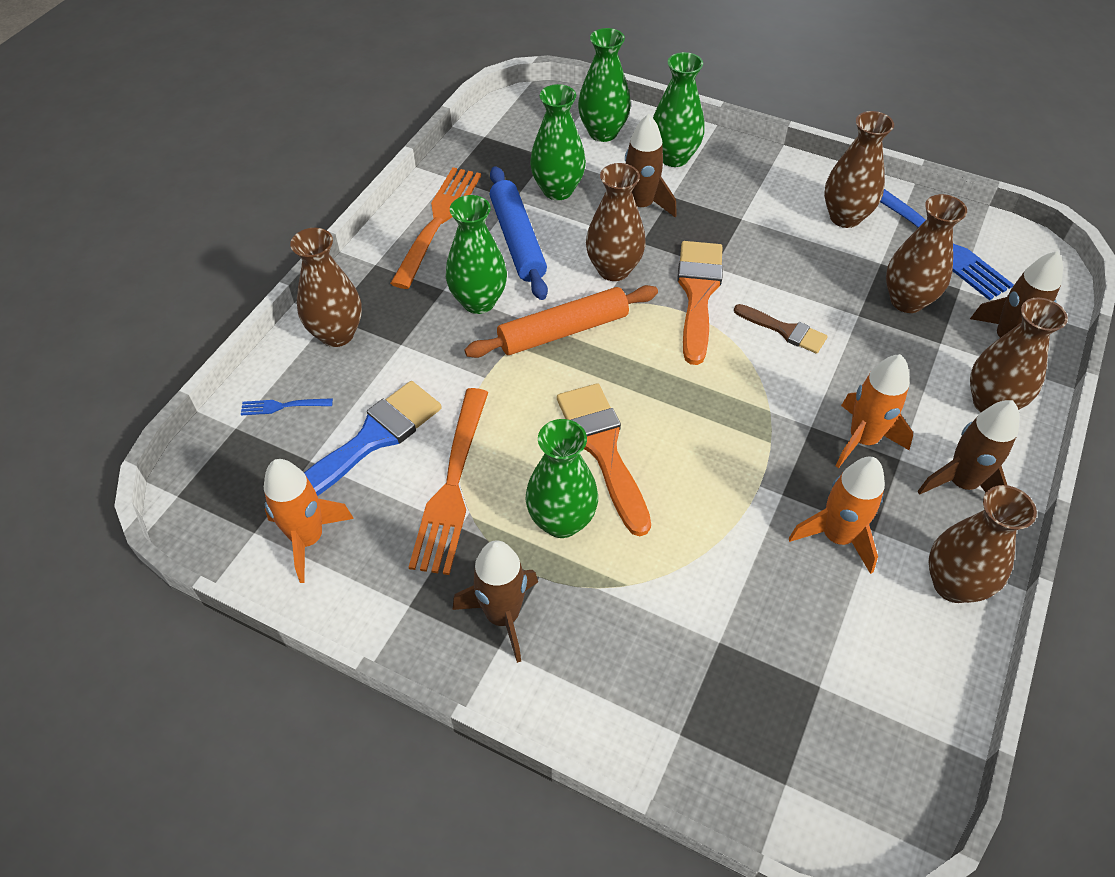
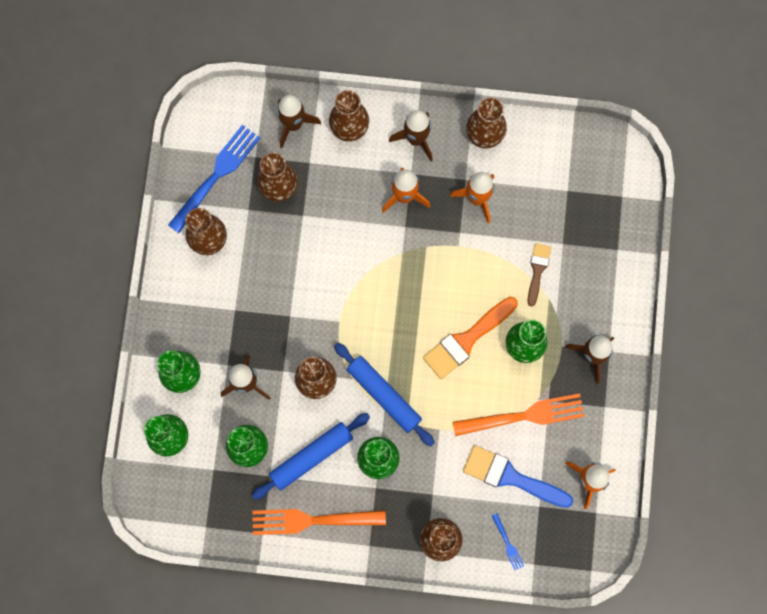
camera: 110 degrees left, 25 degrees up
orange rolling pin [464,285,658,358] -> blue rolling pin [334,343,435,447]
orange brush [677,241,723,365] -> none
brown brush [734,304,828,354] -> brown brush moved to [527,243,551,306]

